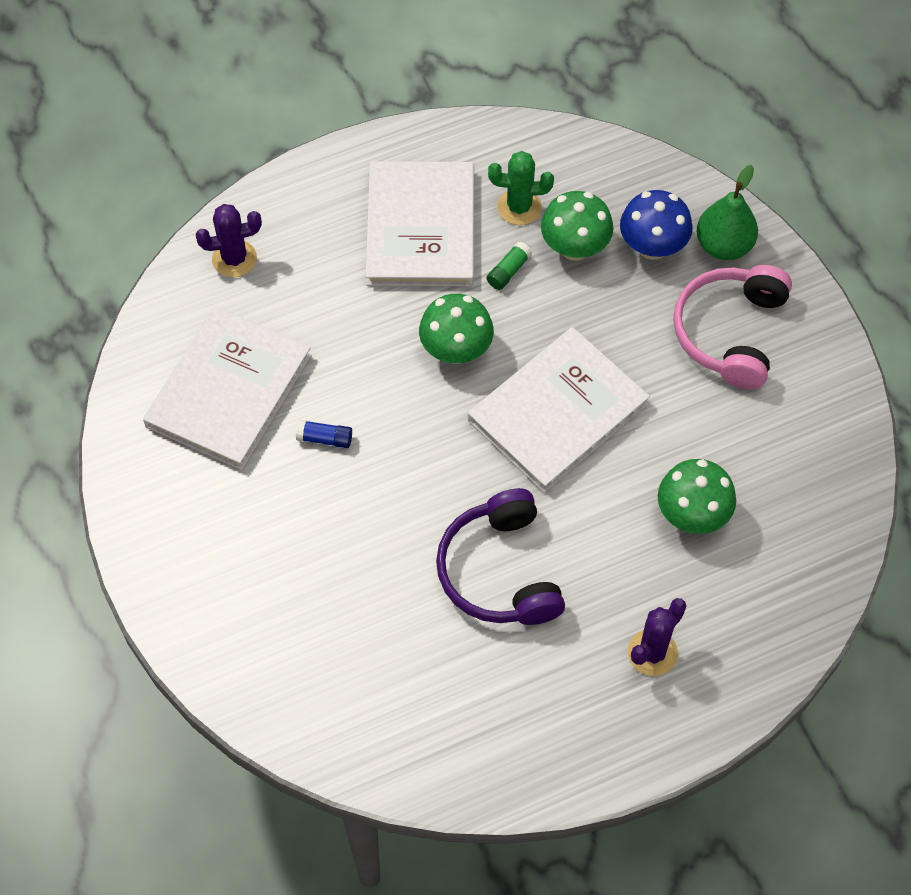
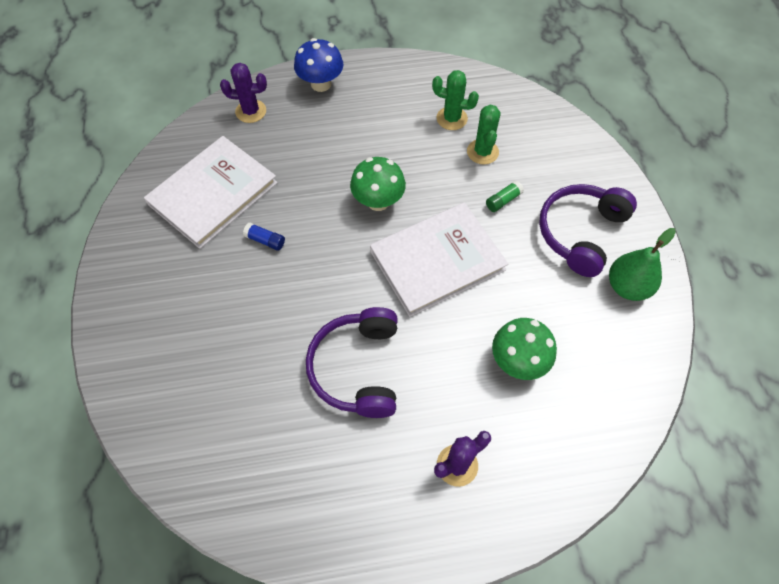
camera: 15 degrees right, 0 degrees up
white book [365,161,474,287] -> none
green glue stick [487,242,532,290] -> green glue stick moved to [486,180,524,212]
green mushroom [541,191,613,261] -> green cactus [467,105,501,165]
blue mushroom [620,190,693,260] -> blue mushroom moved to [294,38,344,92]
pink headphones [673,265,792,389] -> purple headphones [539,184,637,277]
green pear [697,165,758,260] -> green pear moved to [609,228,676,301]

